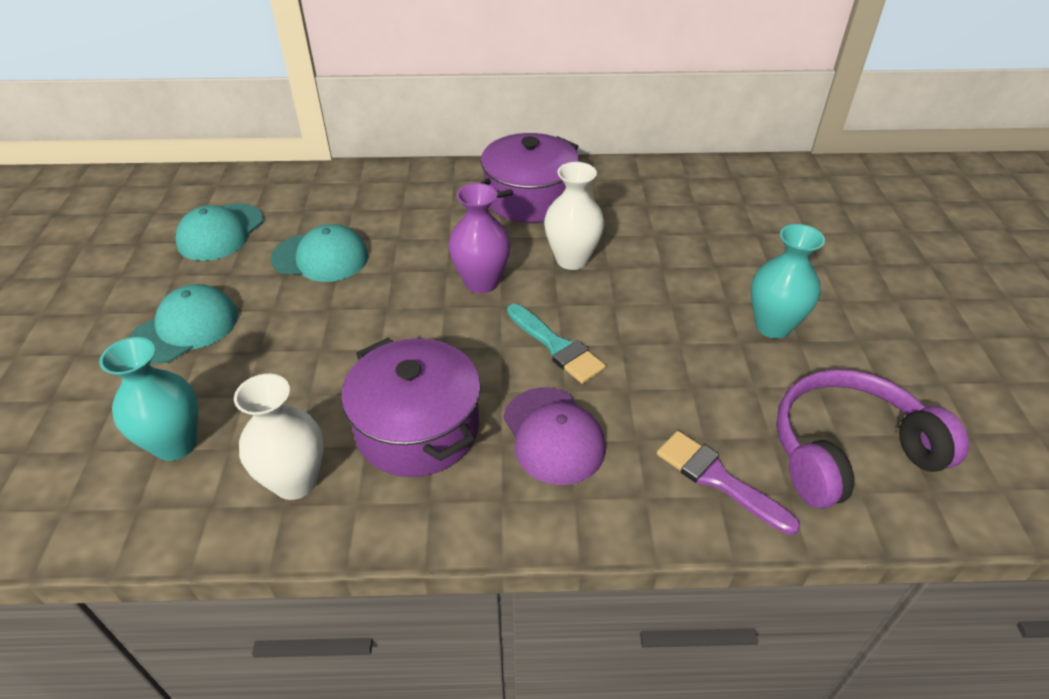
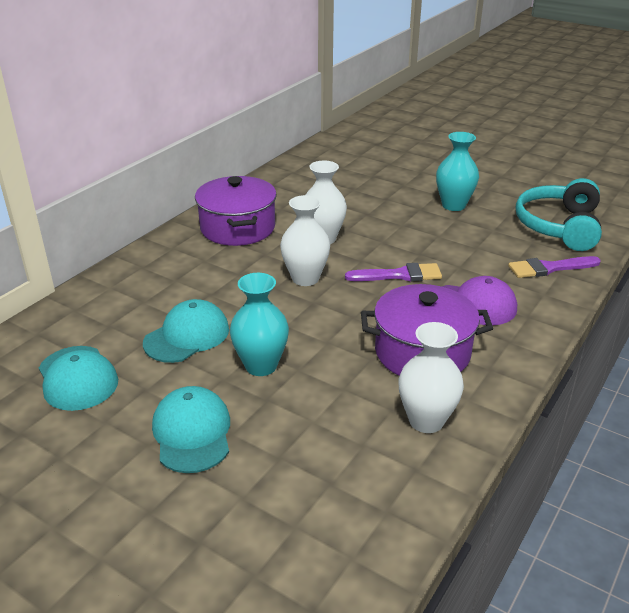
camera: 55 degrees left, 10 degrees down
turquoise vase [99,337,198,461] -> turquoise vase moved to [230,273,289,376]
purple vase [448,183,511,293] -> white vase [280,195,330,286]
turquoise brush [507,304,606,384] -> purple brush [345,263,442,282]
purple headphones [776,369,969,509] -> turquoise headphones [516,178,602,251]

